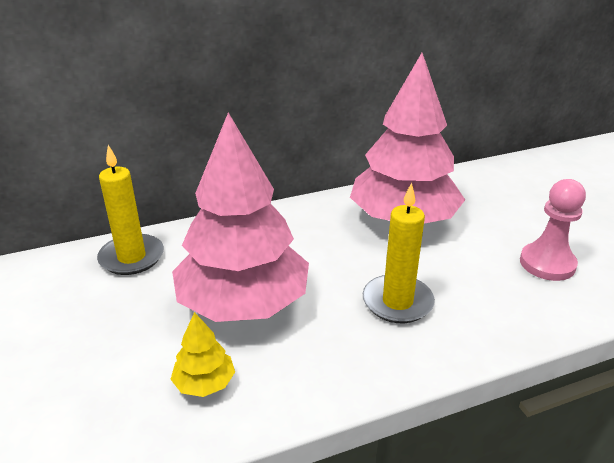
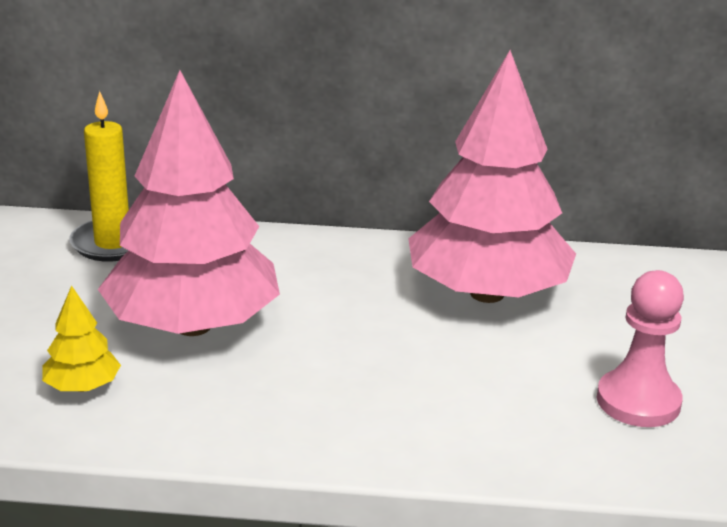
camera: 25 degrees right, 5 degrees down
yellow candle [363,183,435,323] -> none

